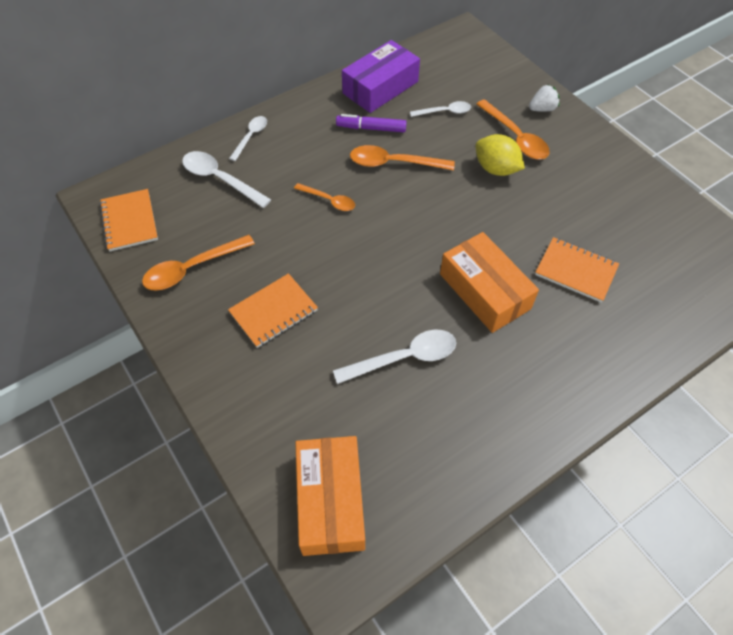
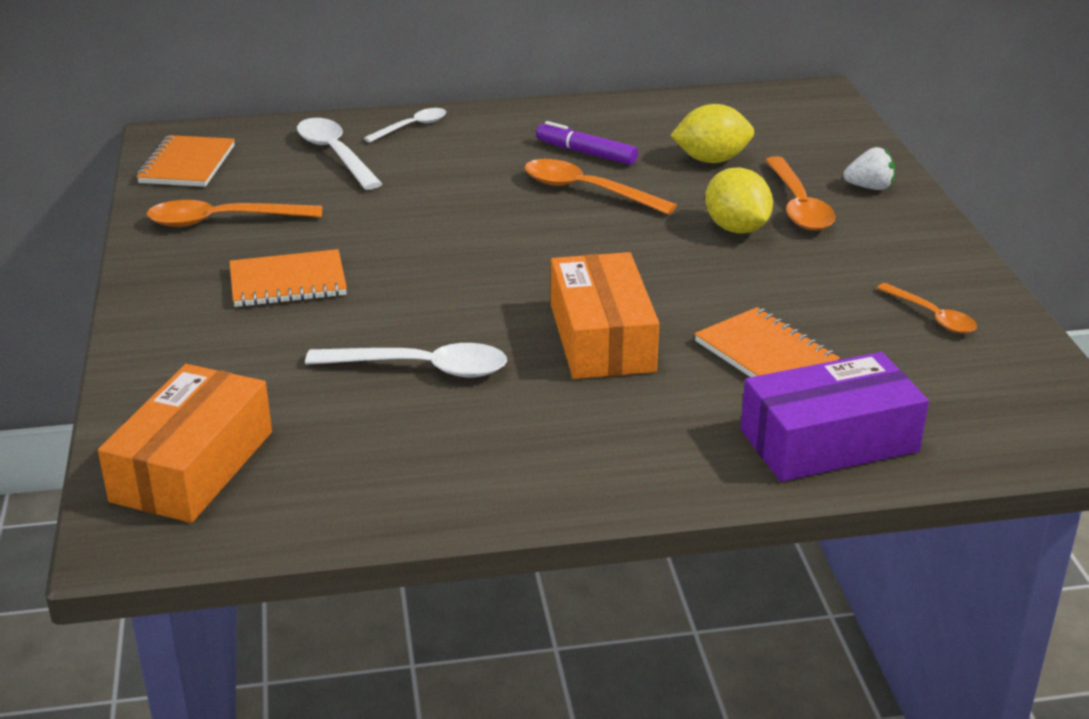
camera: 25 degrees right, 25 degrees down
orange spoon [294,183,355,211] -> orange spoon moved to [877,283,977,333]
purple box [342,40,420,113] -> purple box moved to [741,352,929,482]
white spoon [410,101,471,117] -> yellow lemon [670,104,754,163]

